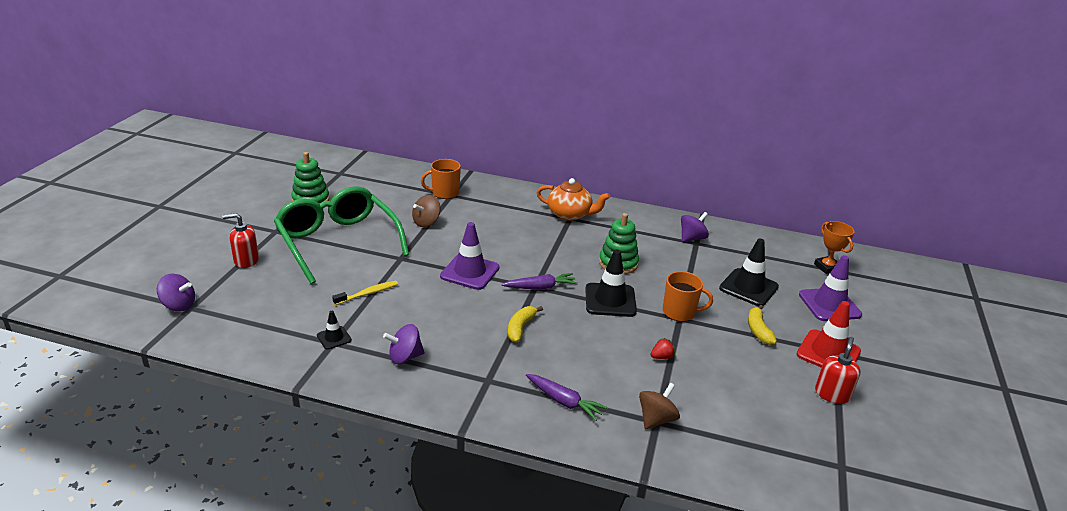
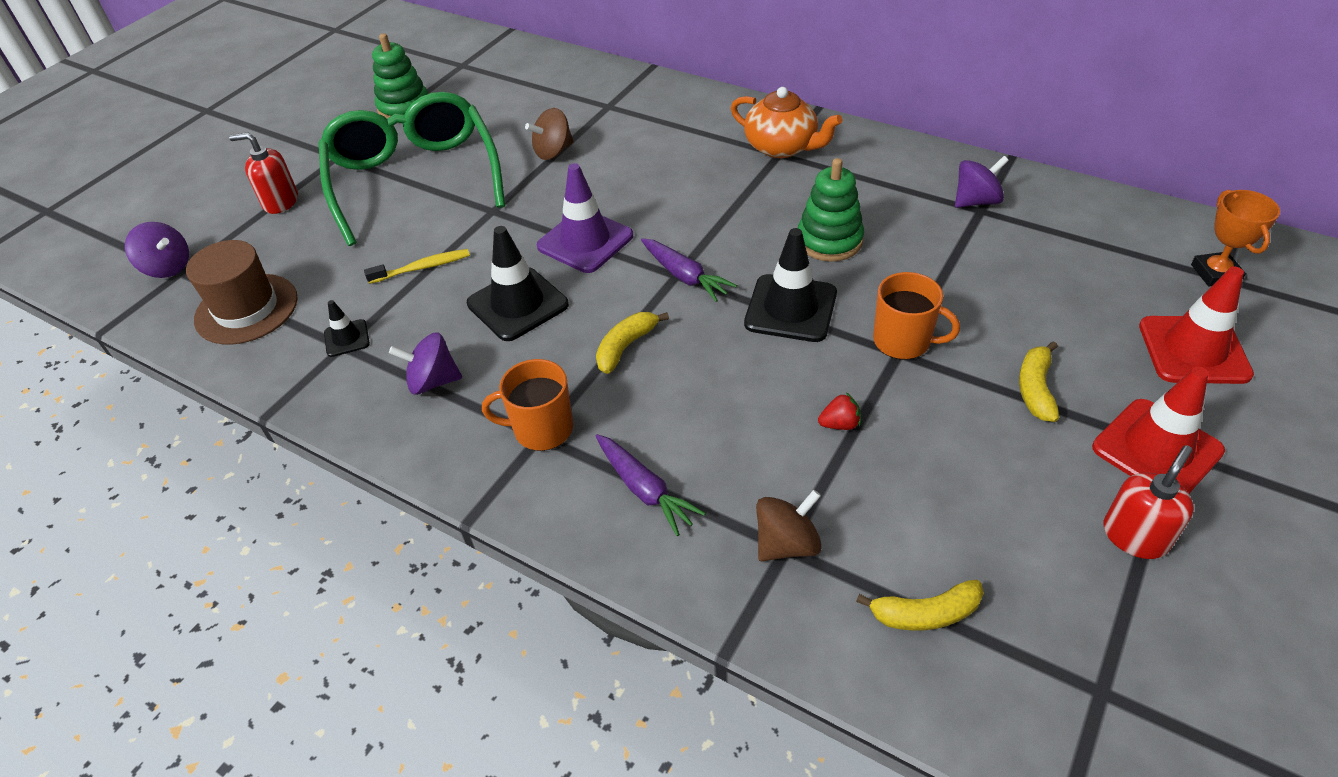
camera: 20 degrees right, 15 degrees up
orange mug [421,159,461,199] -> orange mug moved to [482,359,573,451]
purple carrot [502,273,578,290] -> purple carrot turned 45 degrees clockwise [641,238,737,302]
black traffic cone [719,239,779,306] -> black traffic cone moved to [467,226,569,341]
purple traffic cone [799,255,862,321] -> red traffic cone [1139,267,1254,384]
none -> brown hat [186,240,297,344]
none -> yellow banana [856,580,984,631]

